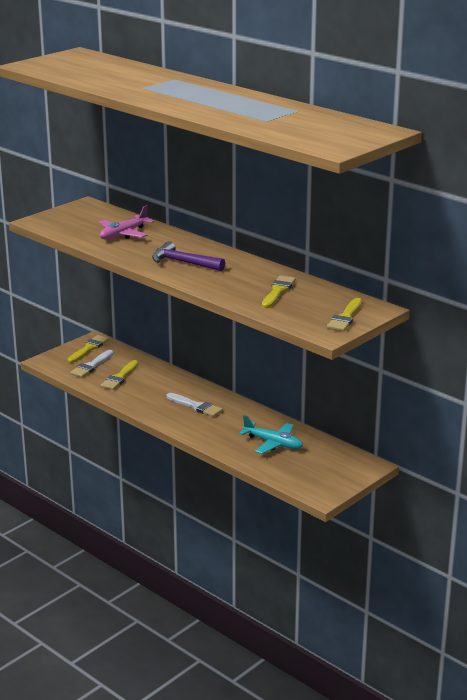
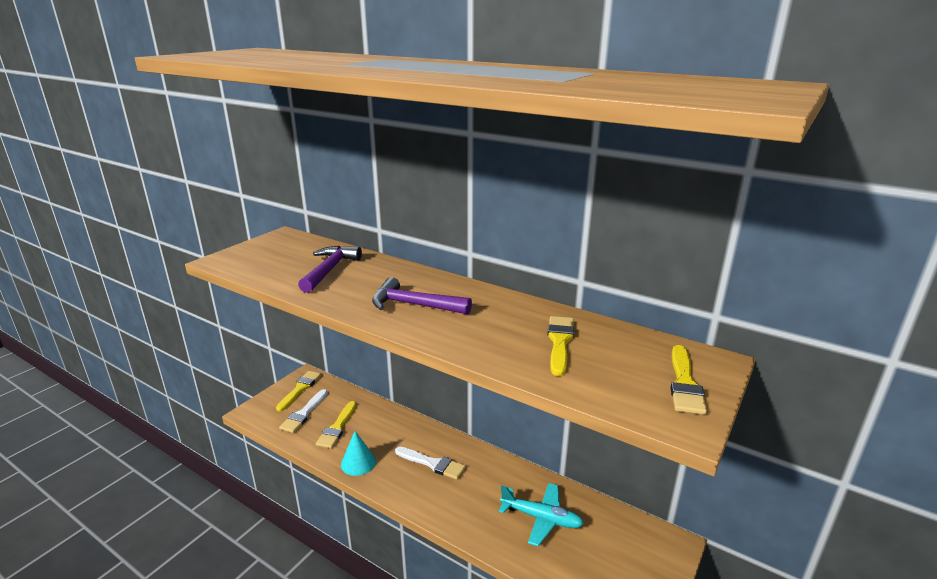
camera: 10 degrees left, 0 degrees up
pink plane [99,205,154,239] -> purple hammer [298,246,362,293]
none -> turquoise cone [341,431,376,476]

